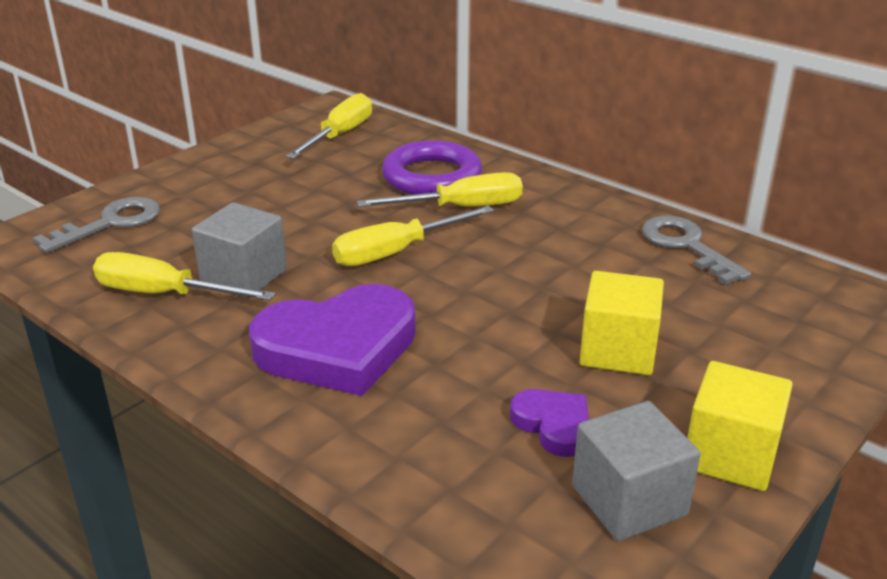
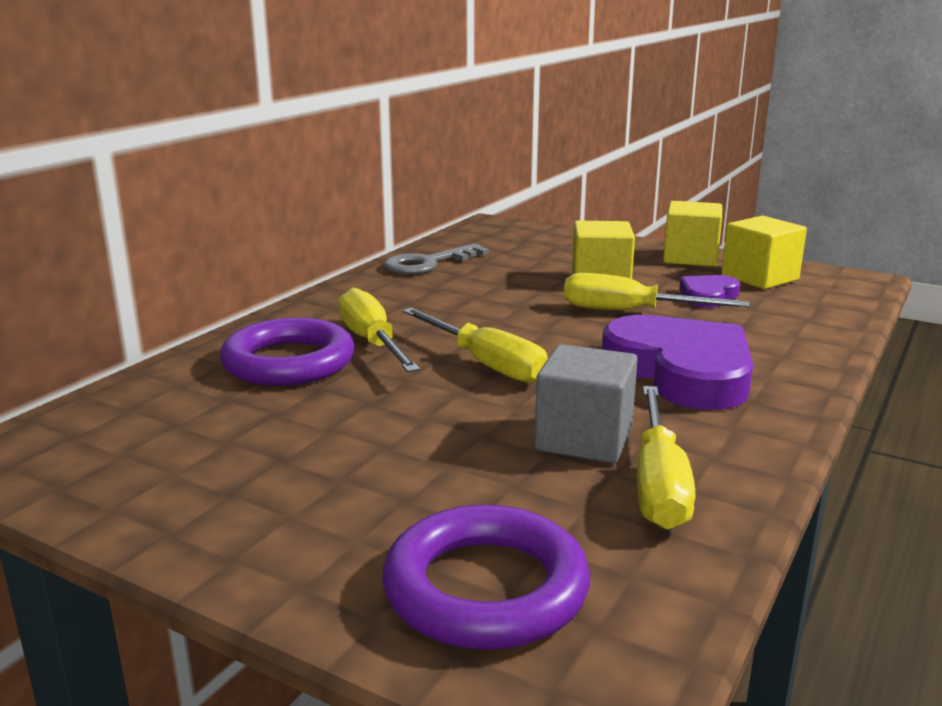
camera: 100 degrees left, 10 degrees down
grey key [32,197,160,253] -> purple ring [382,504,590,650]
yellow screwdriver [286,93,372,159] -> yellow screwdriver moved to [564,273,750,310]
grey cube [572,401,701,541] -> yellow cube [722,216,807,289]

